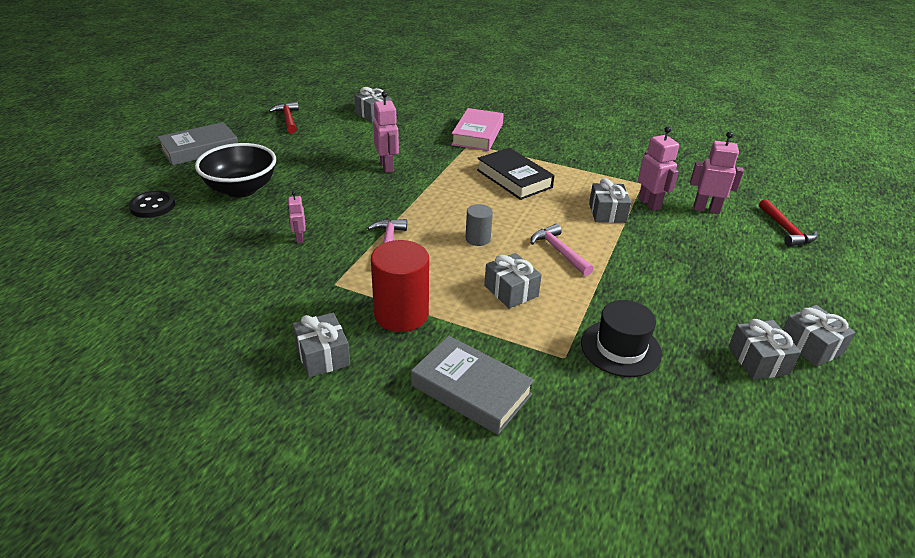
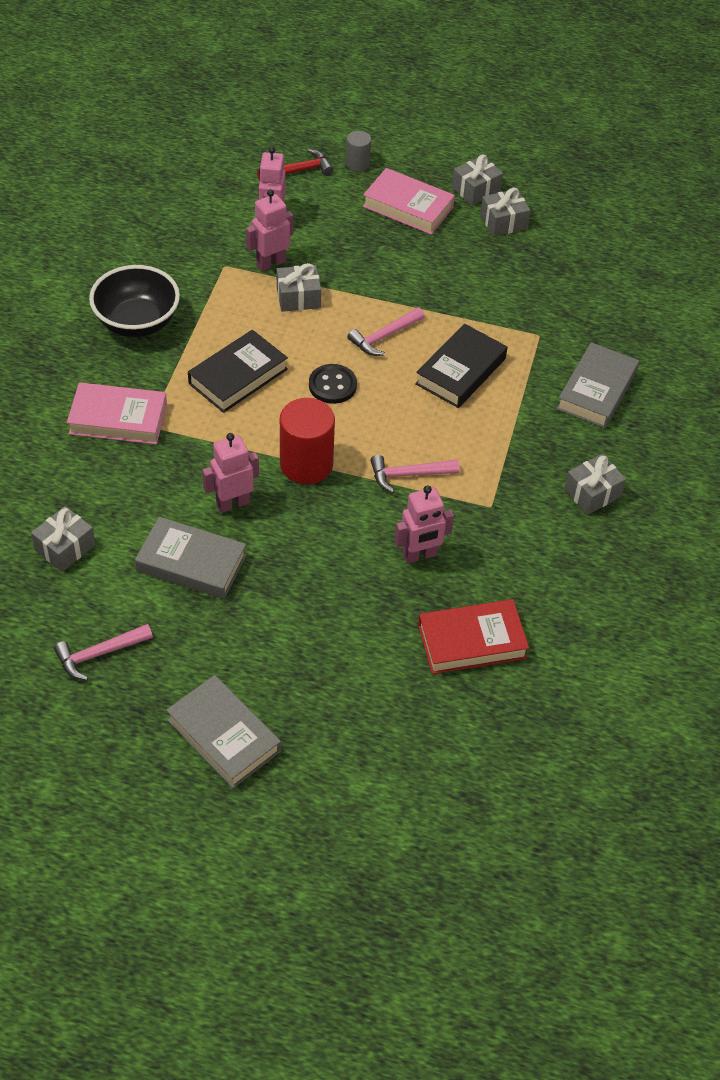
camera: 100 degrees left, 15 degrees up
black button [128,191,175,218] -> black button moved to [309,364,357,404]
black bowl [195,143,276,198] -> black bowl moved to [89,265,180,337]
red hammer [269,101,299,134] -> pink hammer [54,624,153,680]
pink robot [288,191,306,243] -> pink robot [395,485,454,564], size x1.72
red cylinder [371,240,429,332] -> red cylinder moved to [280,398,335,484]
grey cylinder [466,204,493,246] -> grey cylinder moved to [346,131,371,172]
grey gift [484,253,542,309] -> black book [415,324,507,408]
black hat [581,300,662,377] -> none
none -> grey book [135,517,246,599]
none -> pink book [363,168,455,235]
none -> red book [418,599,529,674]

